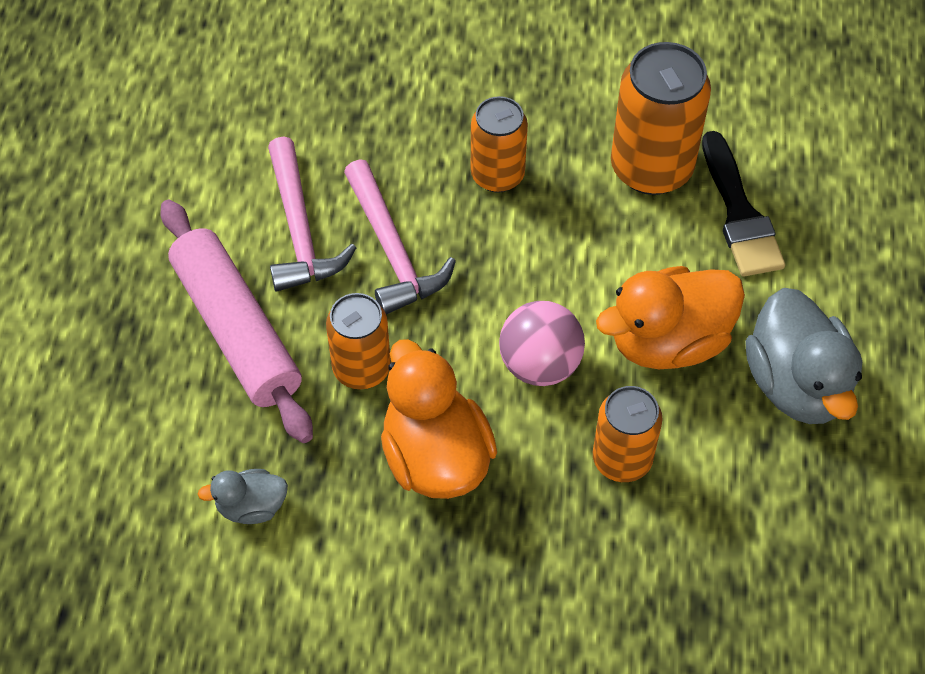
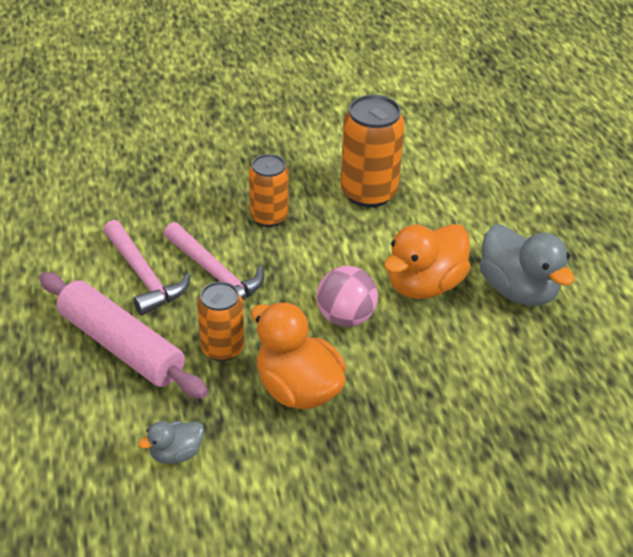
camera: 20 degrees left, 15 degrees down
orange can [593,386,662,482] -> none
black brush [702,131,785,277] -> none

